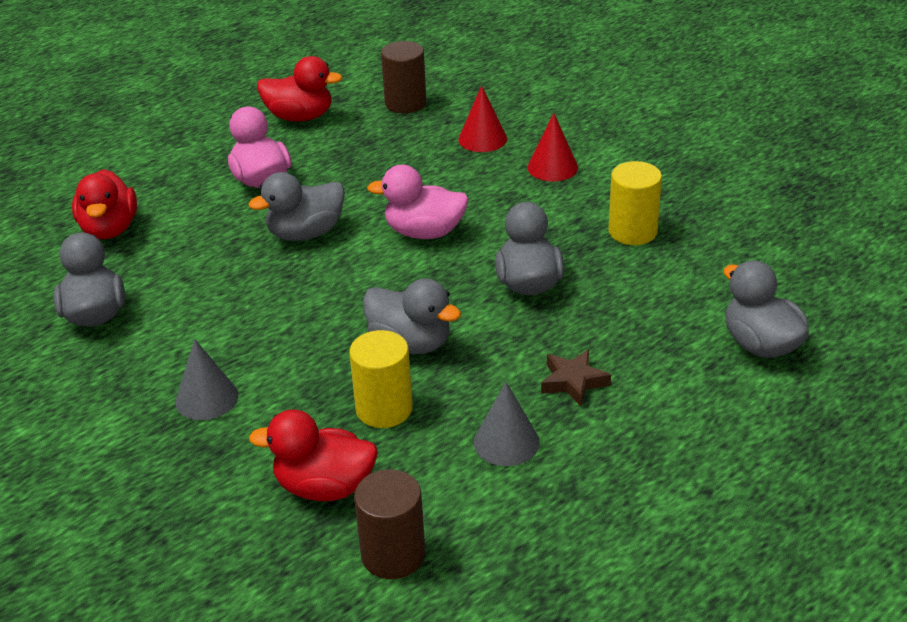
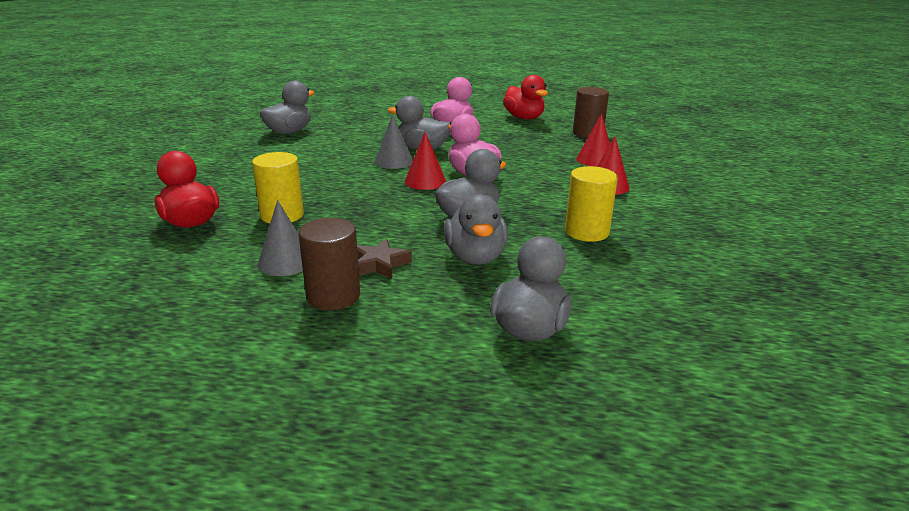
camera: 50 degrees right, 10 degrees down
red duck [72,169,137,239] -> none
grey cone [175,339,238,420] -> grey cone moved to [375,114,413,169]
brown cylinder [354,469,425,579] -> brown cylinder moved to [299,218,360,310]
grey duck [363,278,461,354] -> grey duck moved to [444,194,508,265]
none -> red cone [405,132,446,190]

